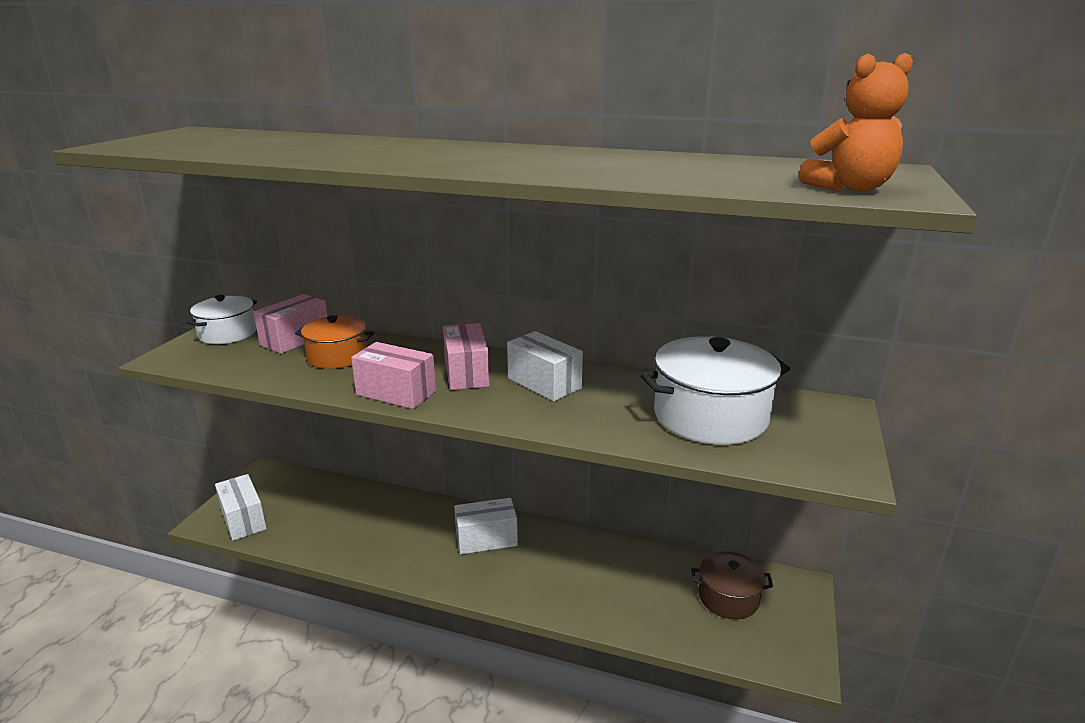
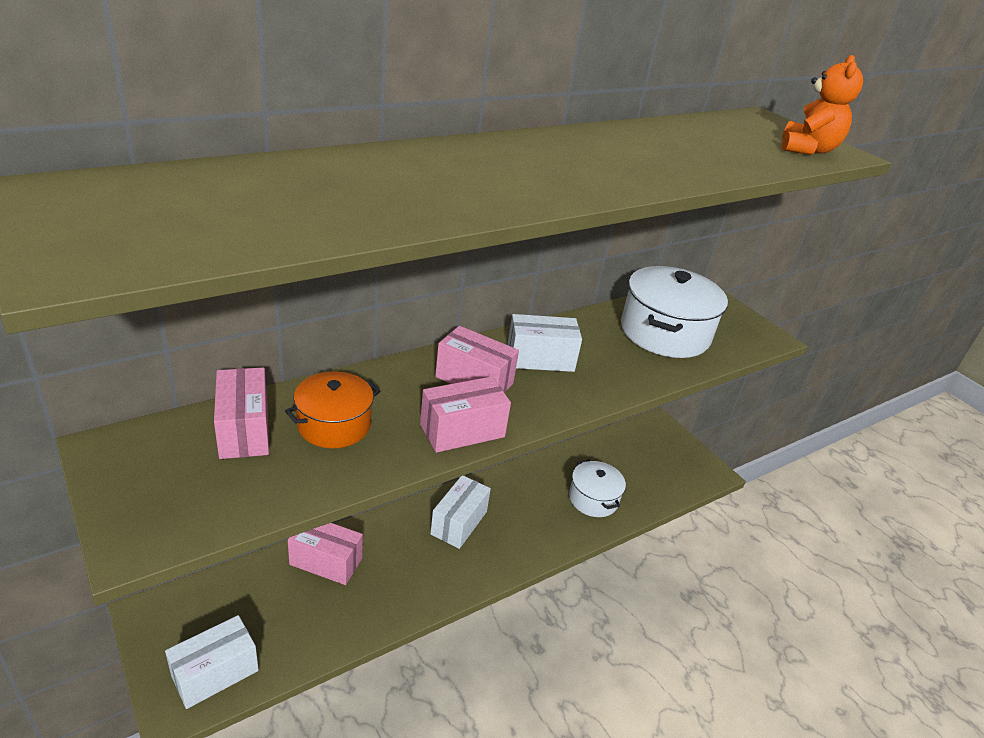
camera: 55 degrees left, 10 degrees up
white pot [187,295,257,344] -> white pot moved to [569,459,626,517]
white box [215,474,267,541] -> white box turned 45 degrees counterclockwise [165,615,259,709]
brown pot [691,551,774,619] -> none
none -> pink box [288,523,363,585]

